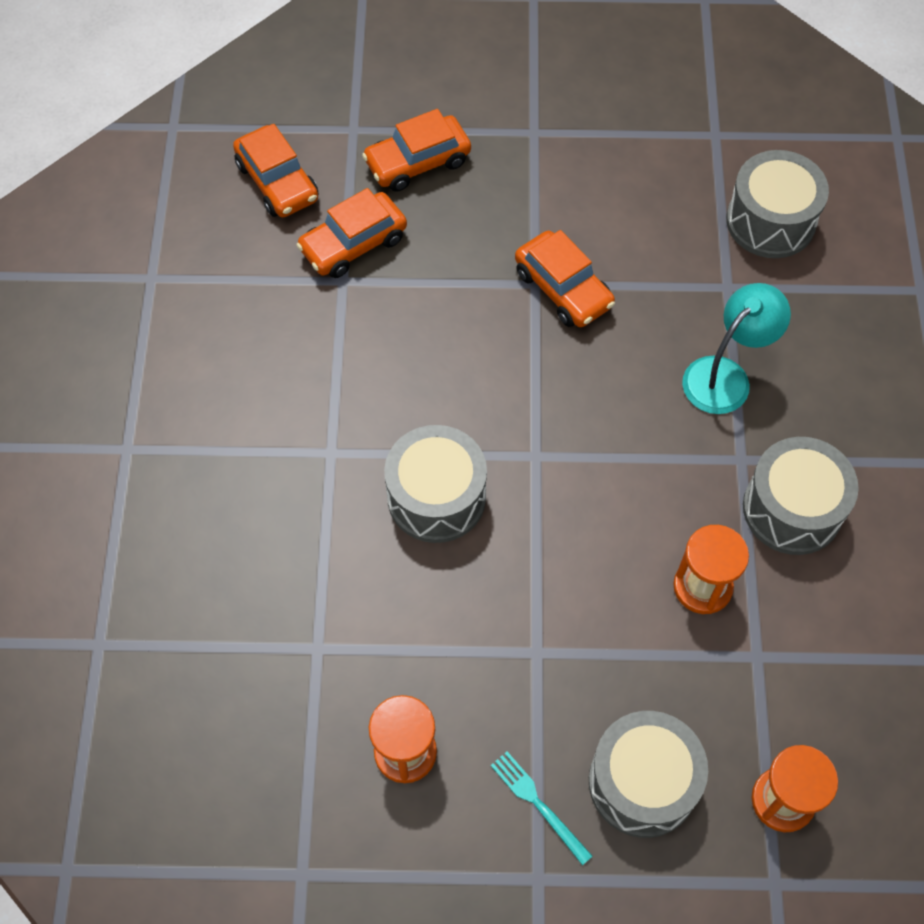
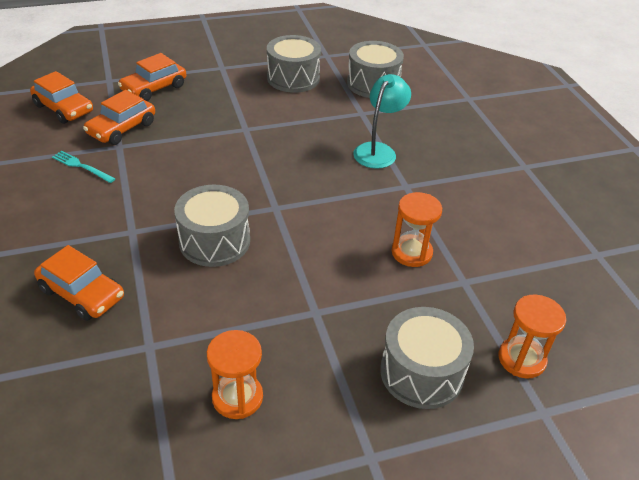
camera: 20 degrees left, 20 degrees down
turquoise fork [491,751,593,865] -> turquoise fork moved to [52,151,115,183]
orange car [515,230,615,327] -> orange car moved to [34,245,124,321]
grey drum [743,437,859,555] -> grey drum moved to [267,35,321,93]

